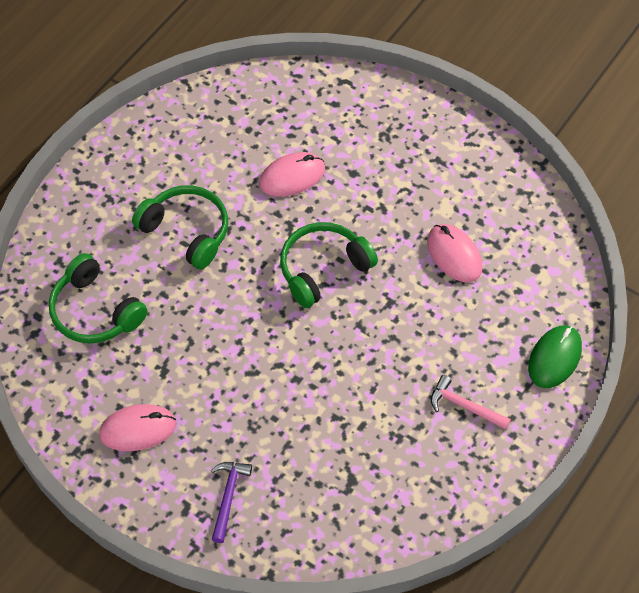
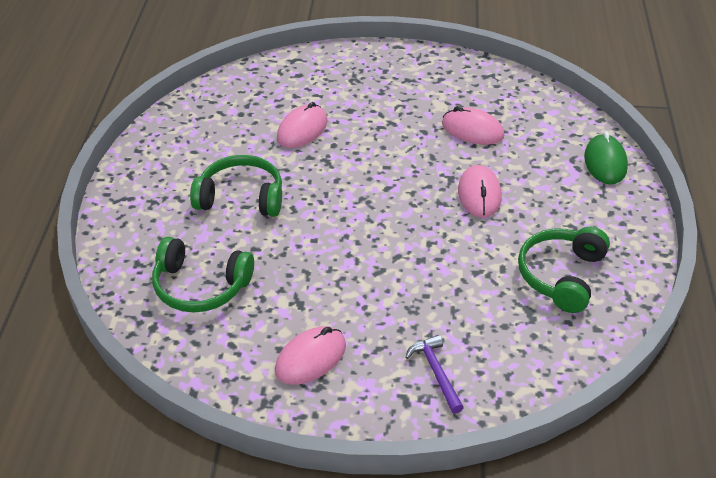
camera: 30 degrees left, 15 degrees down
green headphones [280,222,378,308] -> green headphones moved to [518,227,610,313]
pink hammer [431,375,511,430] -> none
none -> pink mouse [458,165,502,218]

